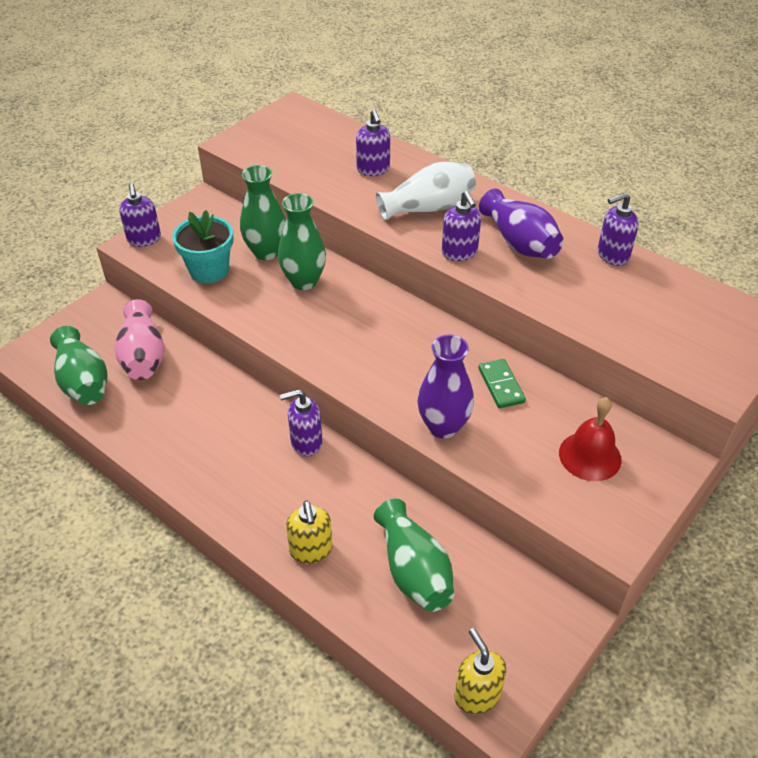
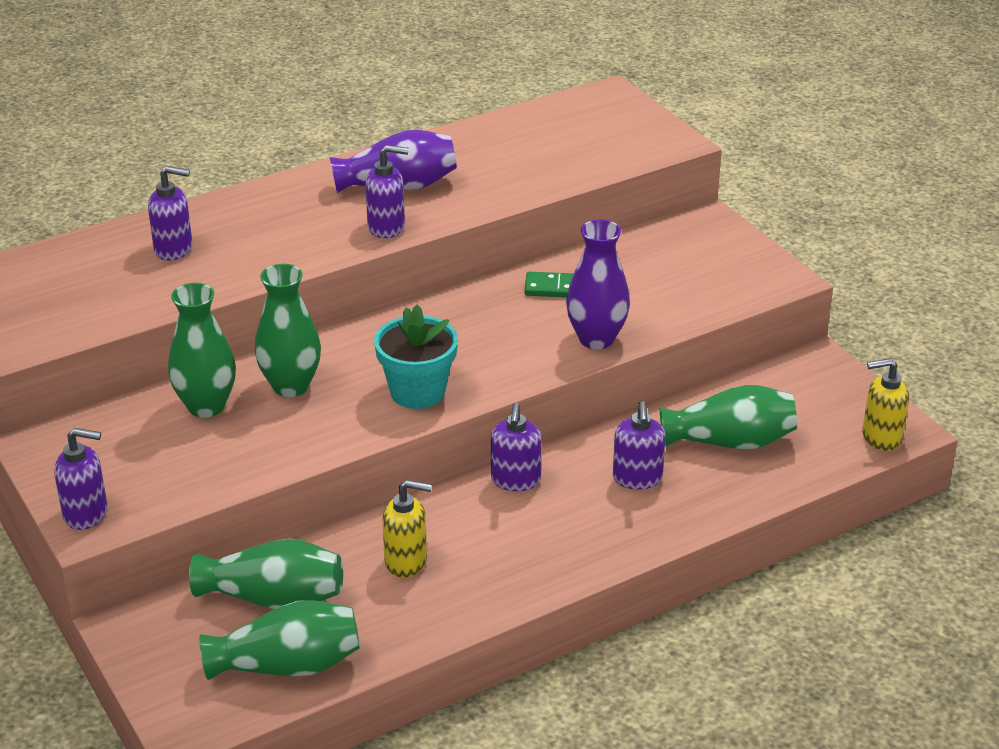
camera: 70 degrees left, 10 degrees down
pink vase [114,299,164,380] -> green vase [189,539,343,609]
turquoise flower pot [172,210,233,283] -> turquoise flower pot moved to [374,305,458,409]
yellow soap dispenser [286,501,333,564] -> yellow soap dispenser moved to [382,480,432,578]
white vase [376,162,476,221] -> none
red bell [559,397,622,481] -> none
purple soap dispenser [598,192,639,266] -> purple soap dispenser moved to [613,401,666,490]

